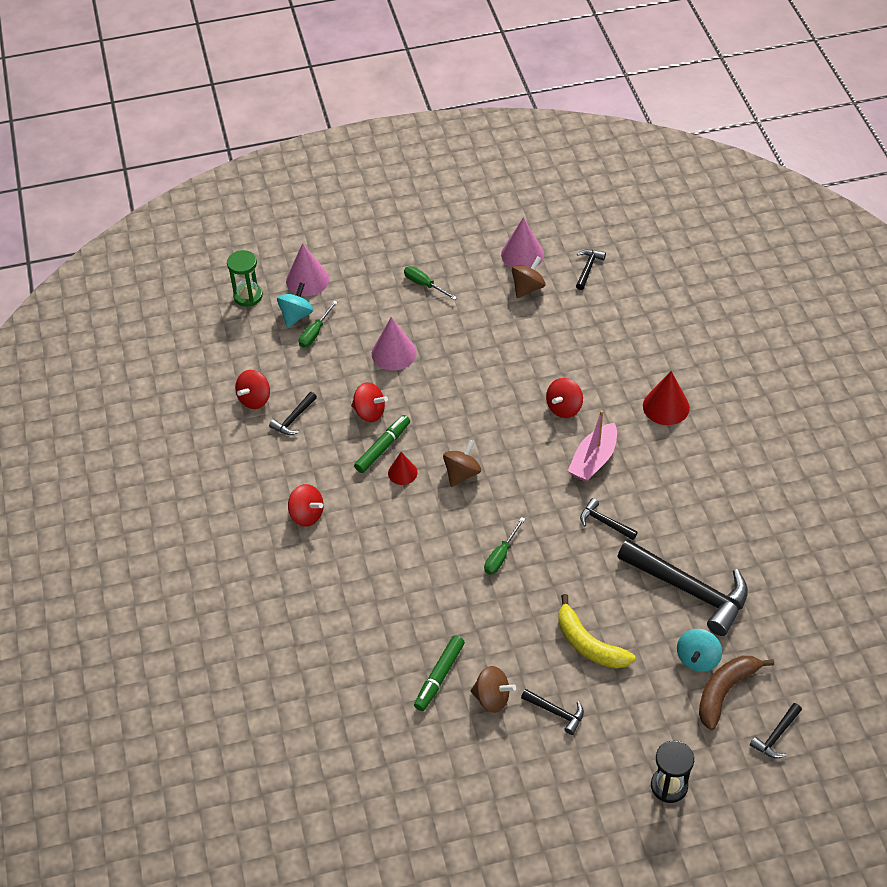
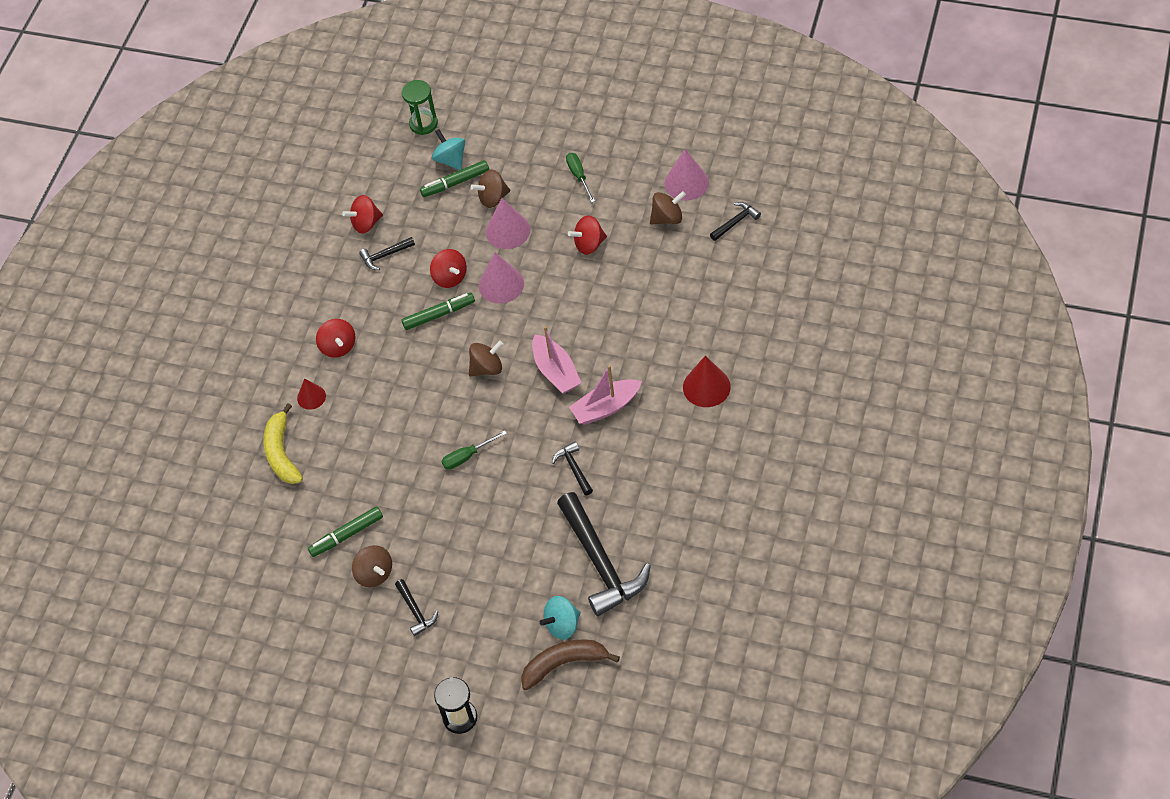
camera: 35 degrees right, 5 degrees up
turquoise spinning top [277,282,313,328] -> turquoise spinning top turned 90 degrees counterclockwise [432,129,465,170]
pink cone [286,243,329,296] -> pink cone moved to [479,253,524,303]
green screwdriver [299,300,338,348] -> green marker [420,160,489,197]
red cone [388,452,418,485] -> red cone moved to [297,378,326,410]
red spinning top [546,378,583,418] -> red spinning top moved to [568,216,607,255]
yellow banana [558,594,635,669] -> yellow banana moved to [263,403,303,484]
black hammer [750,703,802,758] -> none
none -> brown spinning top [471,170,510,208]
none -> pink boat [532,326,581,394]

